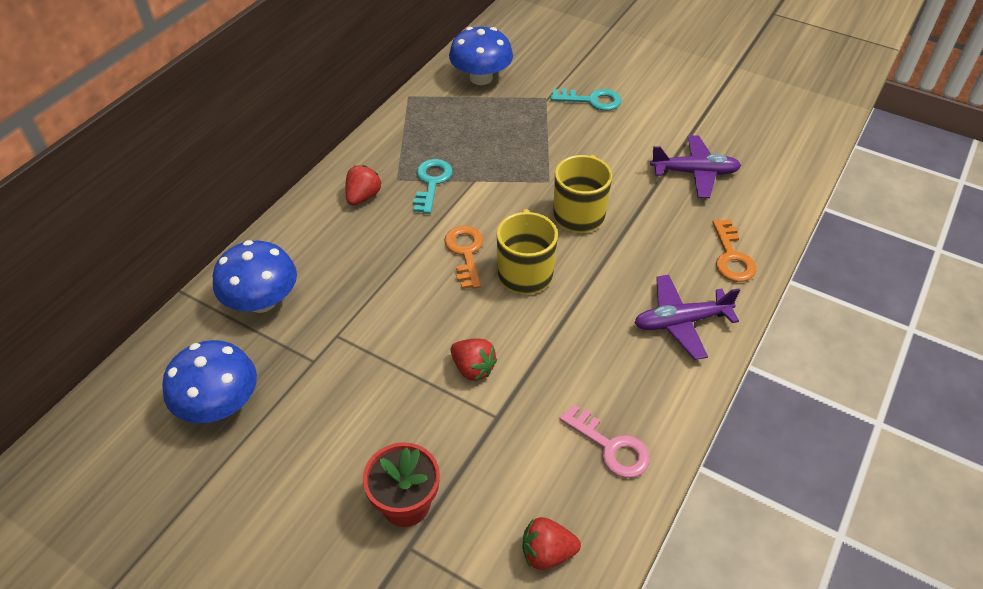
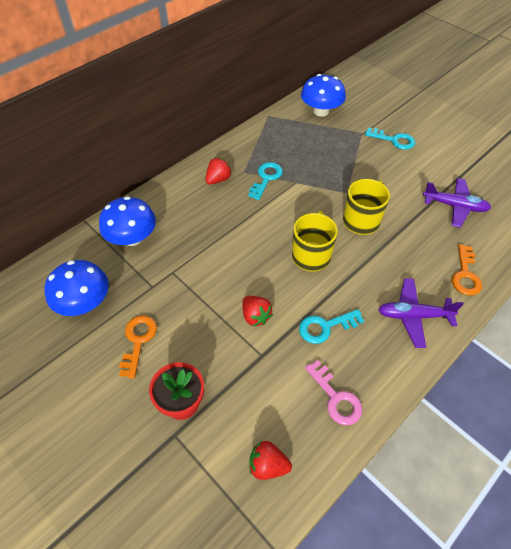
camera: 15 degrees right, 5 degrees up
orange key [444,226,483,289] -> orange key moved to [119,315,157,378]
none -> turquoise key [299,309,364,344]

